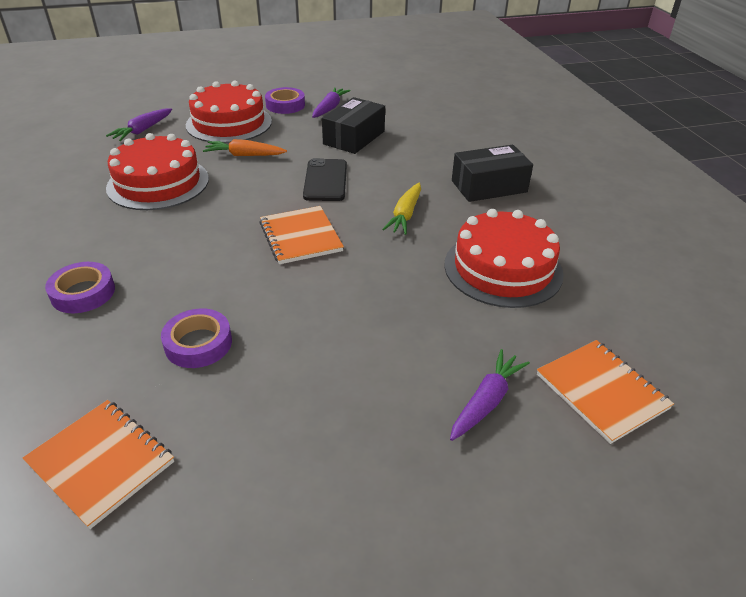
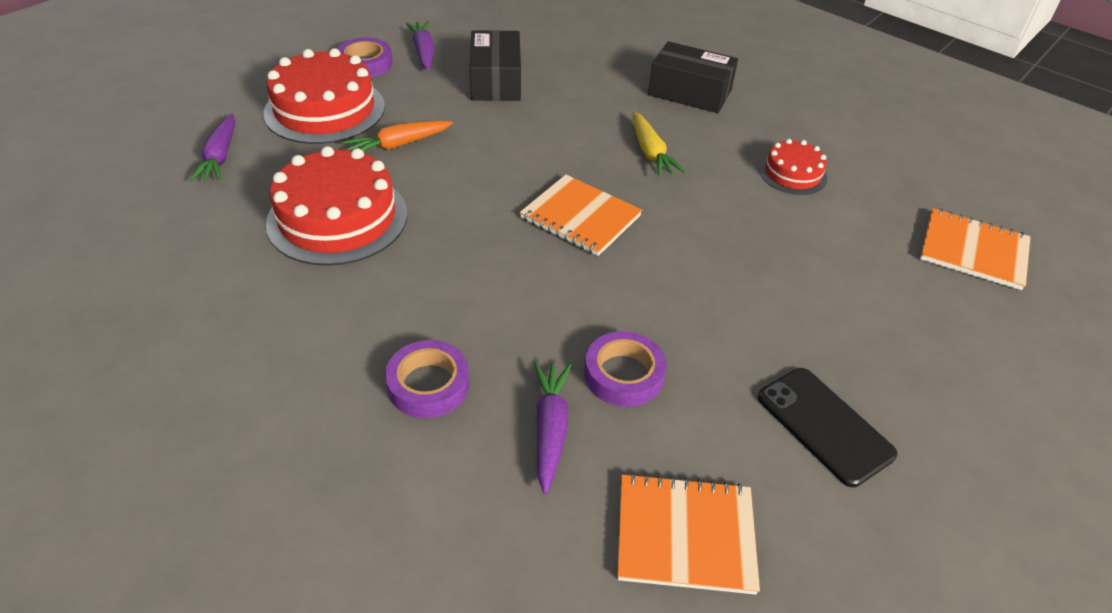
camera: 35 degrees left, 5 degrees up
black phone [303,158,347,201] -> black phone moved to [758,368,898,487]
red cake [444,209,564,308] -> red cake [759,139,827,195], size x0.54
purple carrot [450,349,530,441] -> purple carrot moved to [534,362,571,494]
black box [452,145,533,202] -> black box turned 75 degrees clockwise [648,41,738,113]

